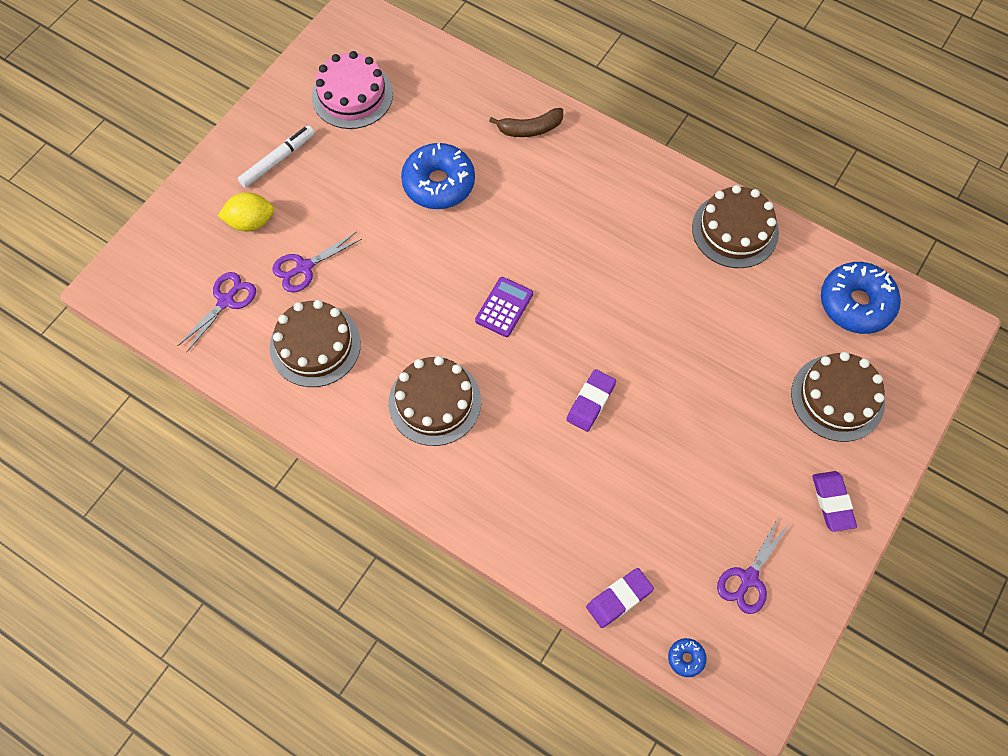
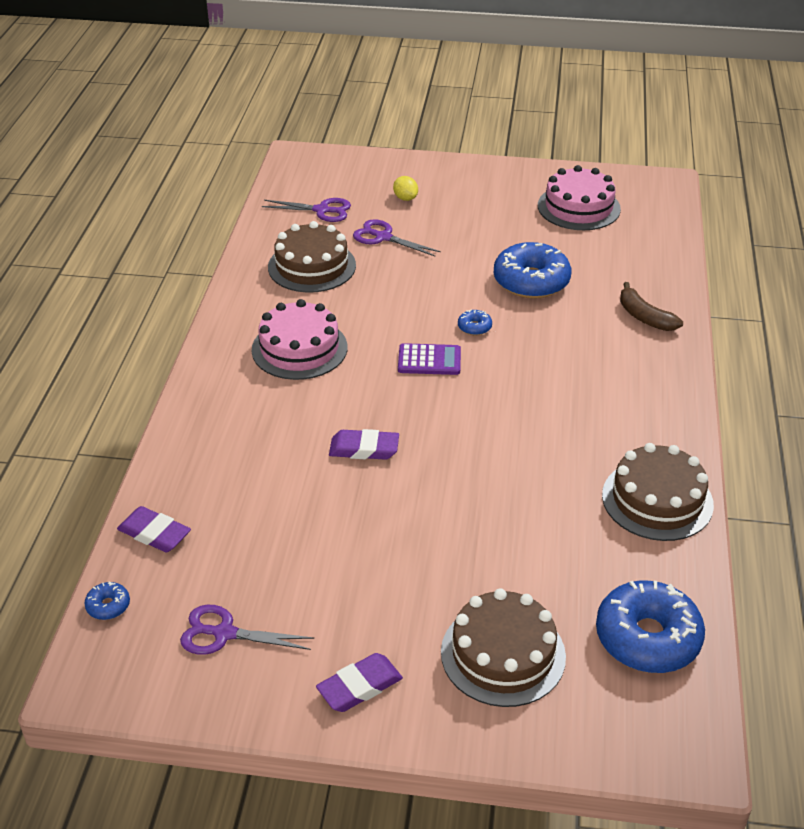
camera: 65 degrees right, 25 degrees down
yellow lemon [218,192,274,232] -> yellow lemon [393,176,418,201], size x0.65
white marker [238,125,315,188] -> none
brown cake [388,356,481,446] -> pink cake [252,299,347,380]
none -> blue donut [458,309,492,335]

